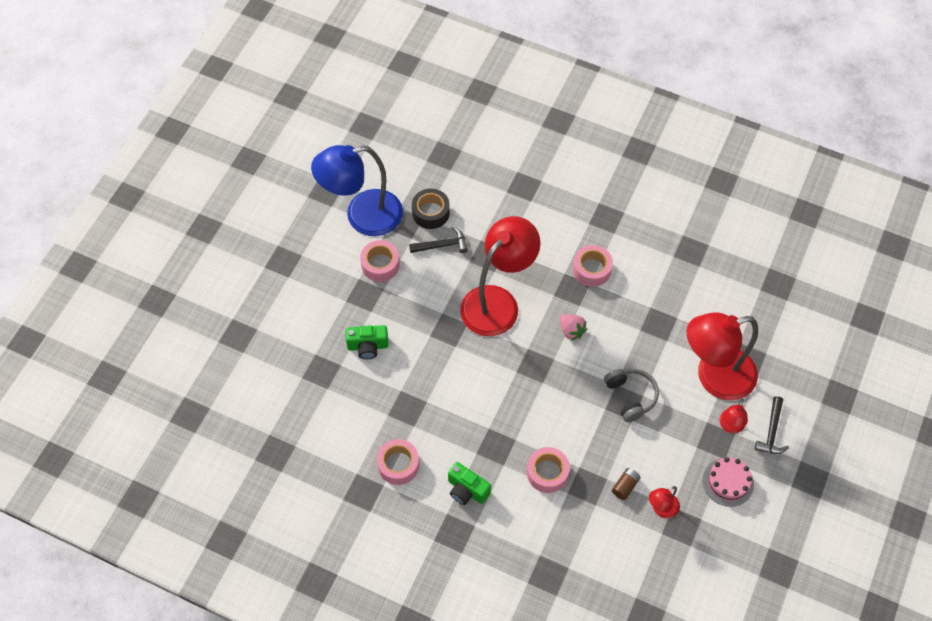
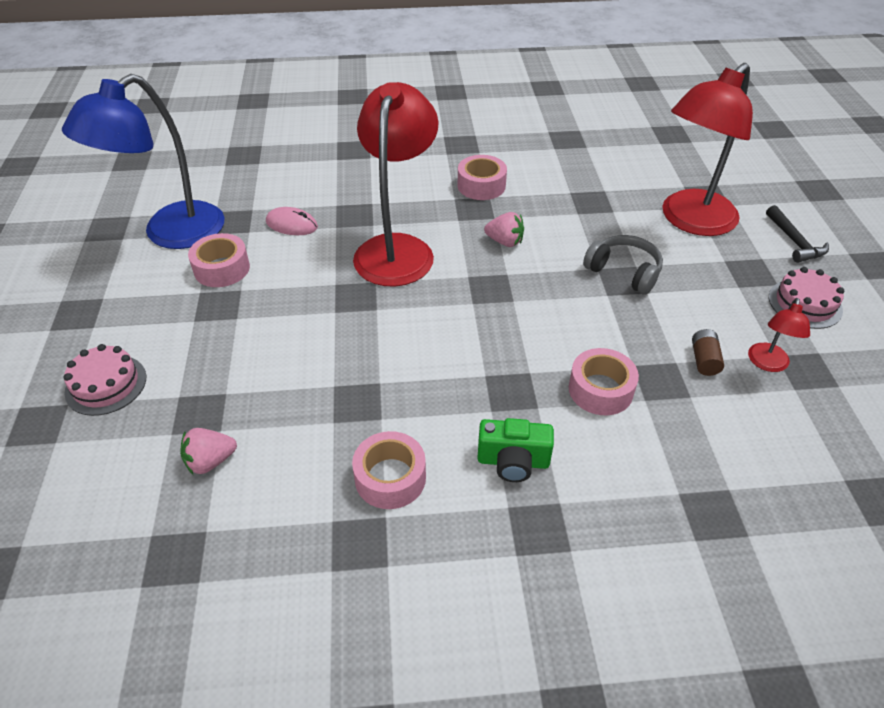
camera: 30 degrees left, 15 degrees down
green camera [346,325,388,359] -> none
black hammer [409,227,468,253] -> pink mouse [266,207,318,235]
black tape [412,188,450,229] -> none
red lamp [719,399,748,433] -> none
none -> pink cake [64,344,146,416]
none -> pink strawberry [180,428,237,474]

